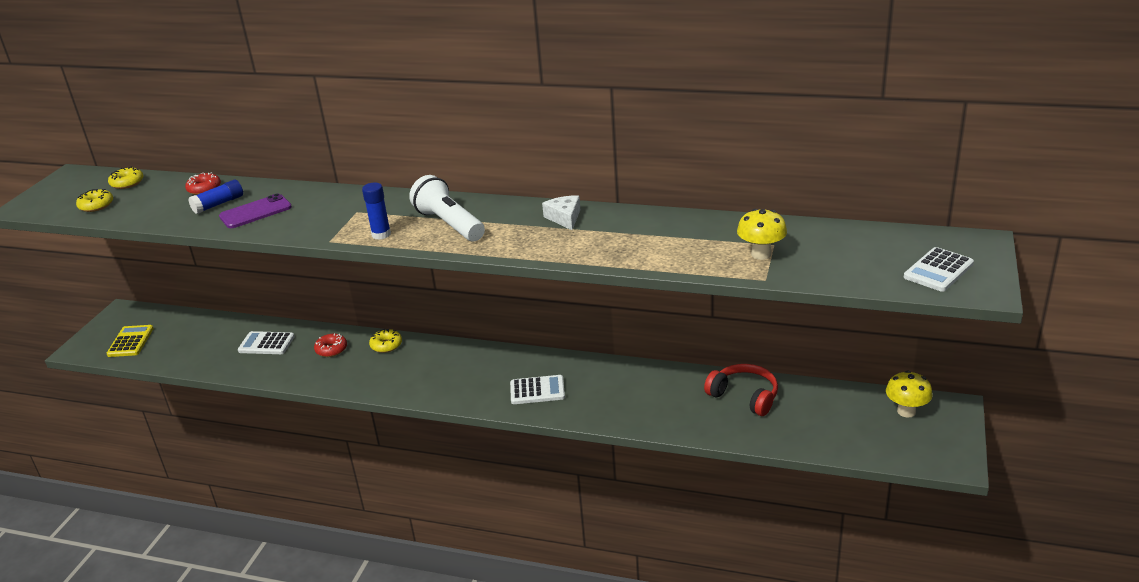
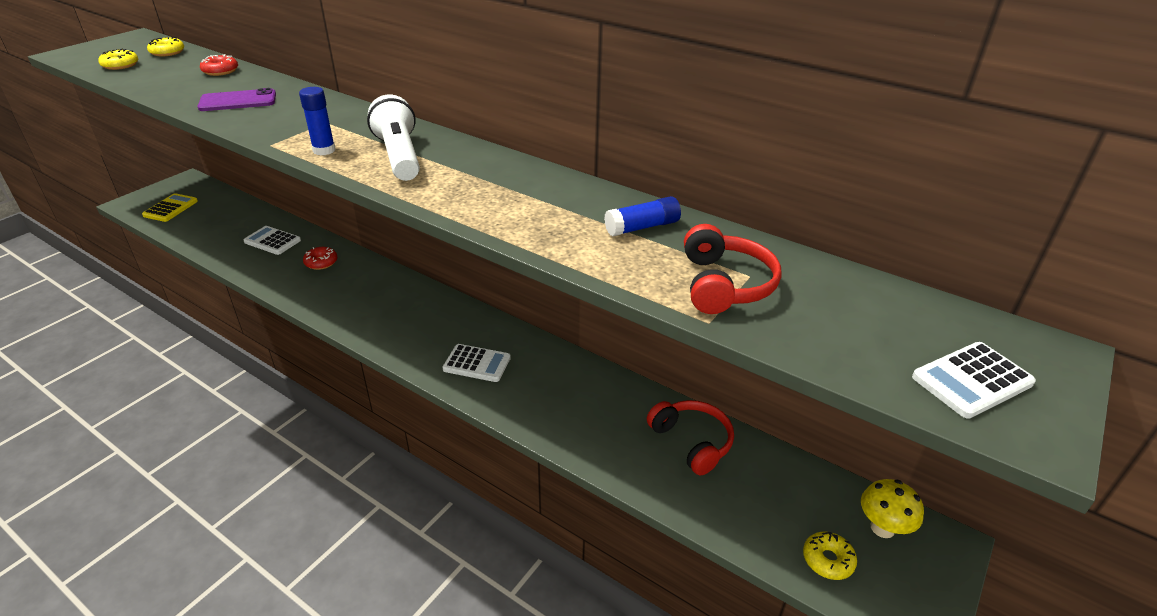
camera: 15 degrees right, 5 degrees up
blue glue stick [188,180,243,214] -> blue glue stick moved to [604,196,681,237]
yellow donut [369,329,402,353] -> yellow donut moved to [803,532,857,580]
white cheese [542,195,580,230] -> none
yellow mushroom [737,209,787,260] -> red headphones [684,224,782,314]

